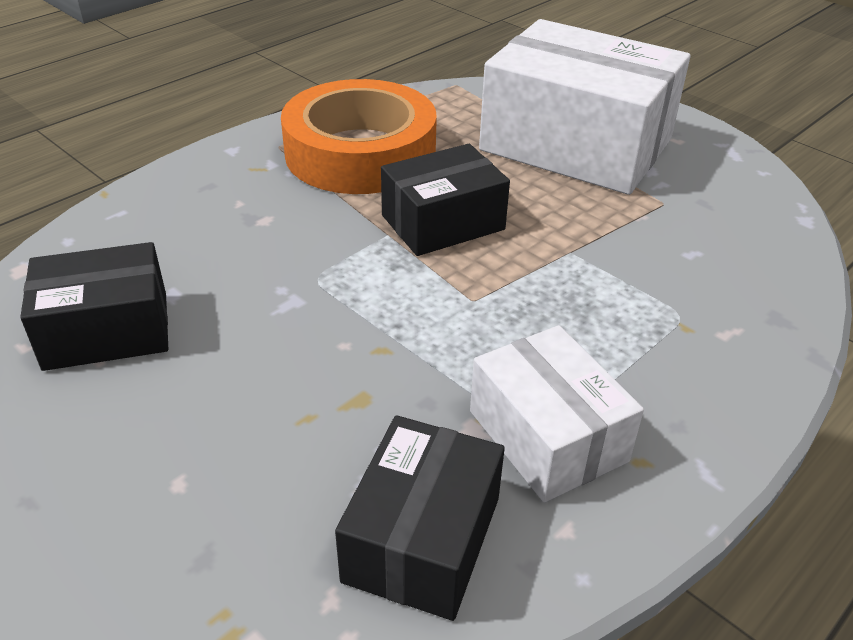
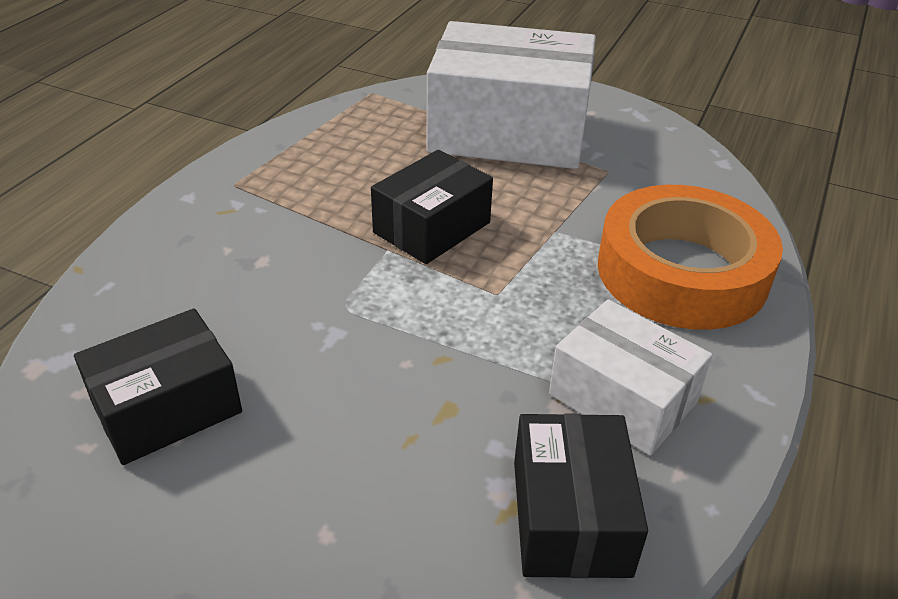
camera: 20 degrees left, 0 degrees up
orange tape [281,79,437,194] -> orange tape moved to [598,185,783,330]

